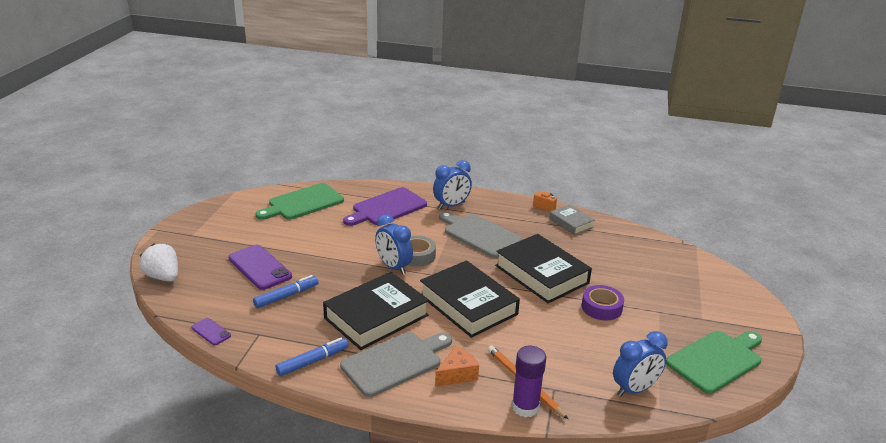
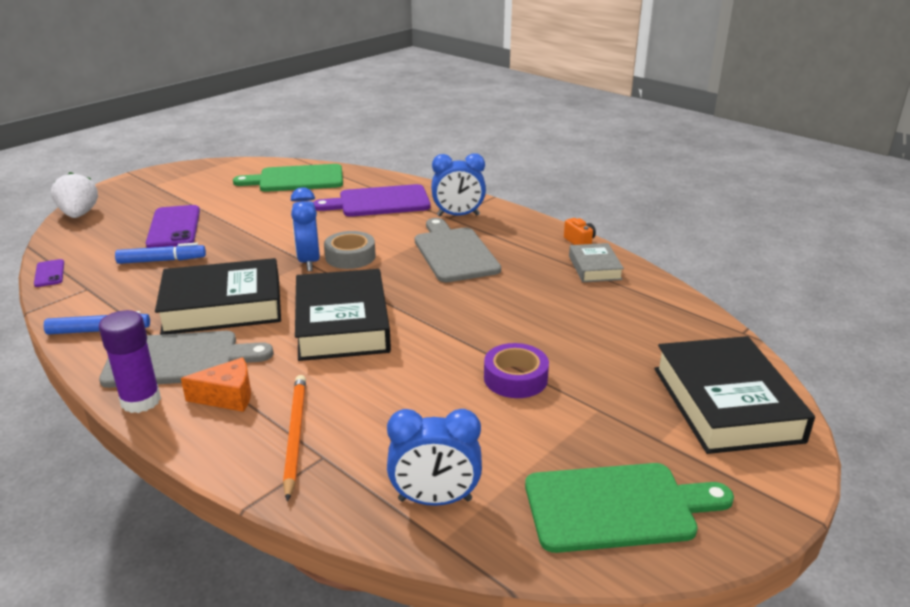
camera: 30 degrees right, 0 degrees up
black book [495,234,592,303] -> black book moved to [654,336,815,454]
purple glue stick [512,346,547,417] -> purple glue stick moved to [99,310,161,413]

